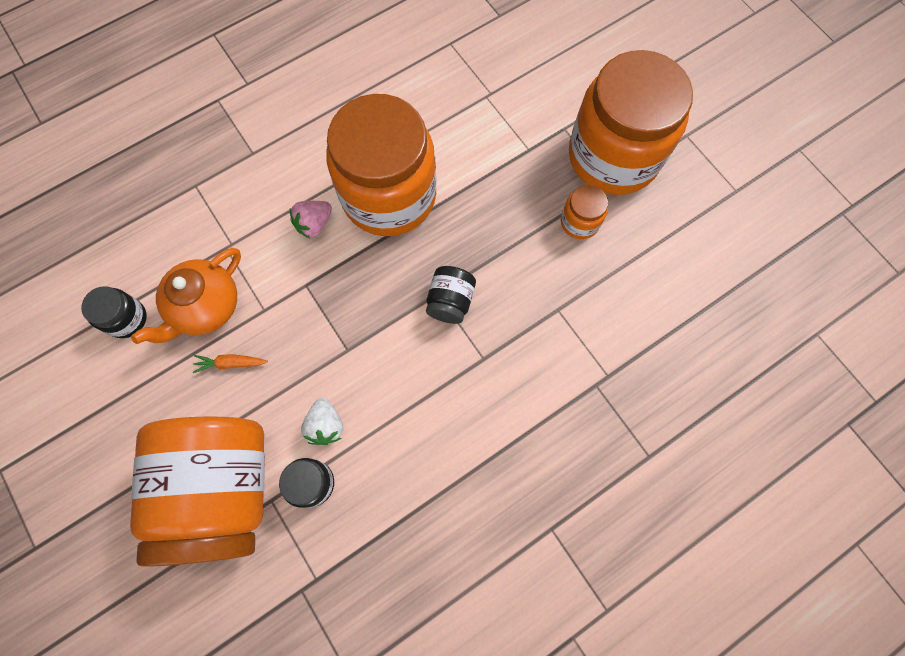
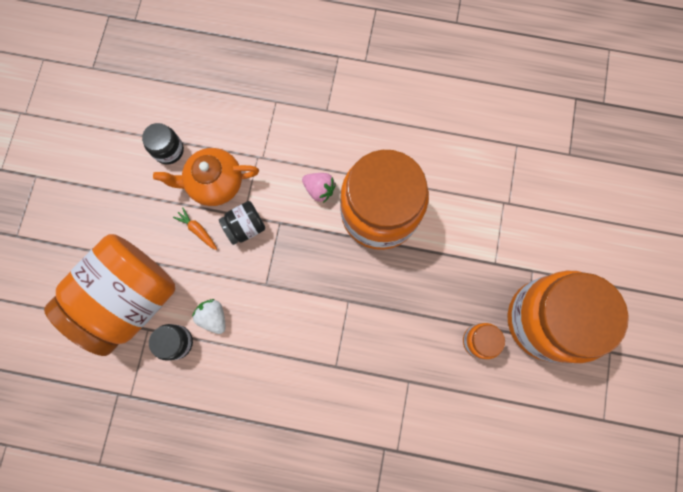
camera: 45 degrees right, 5 degrees up
pink strawberry [290,201,332,239] -> pink strawberry turned 150 degrees counterclockwise [302,173,336,203]
white strawberry [301,398,343,445] -> white strawberry turned 105 degrees clockwise [192,299,226,334]
black jar [426,266,476,324] -> black jar moved to [219,201,265,245]

